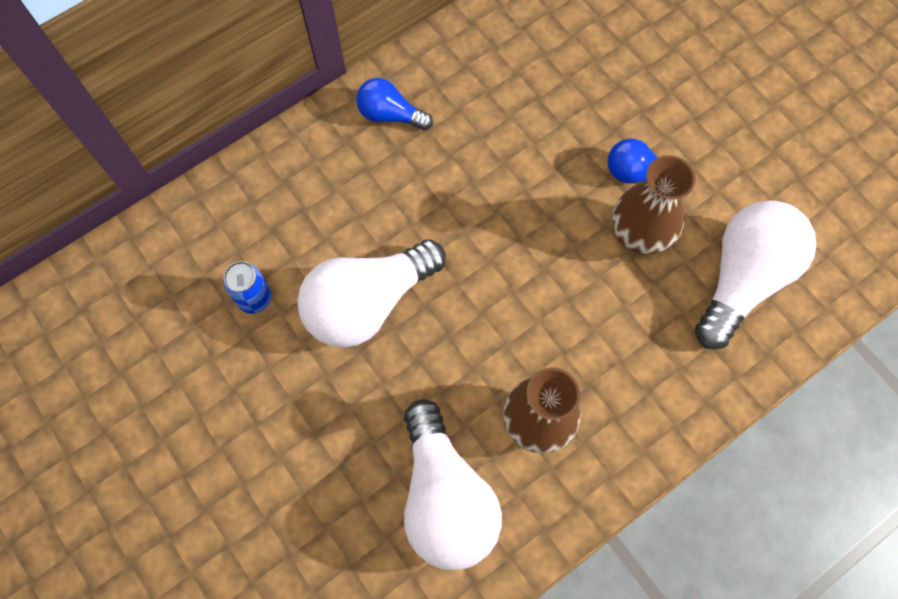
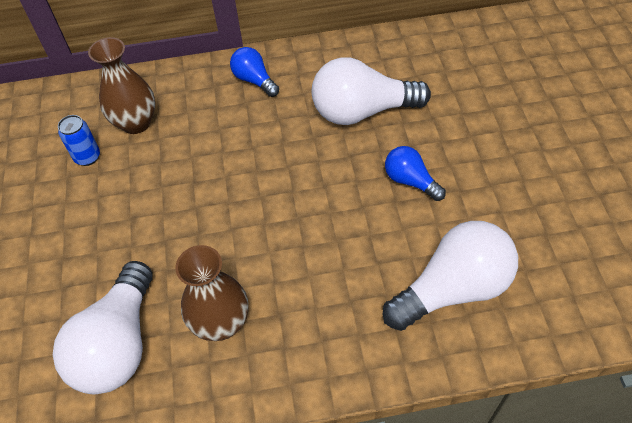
camera: 30 degrees right, 15 degrees down
white light bulb [297,239,446,348] -> white light bulb moved to [312,57,431,125]
brown vase [612,155,695,254] -> brown vase moved to [88,37,155,134]

